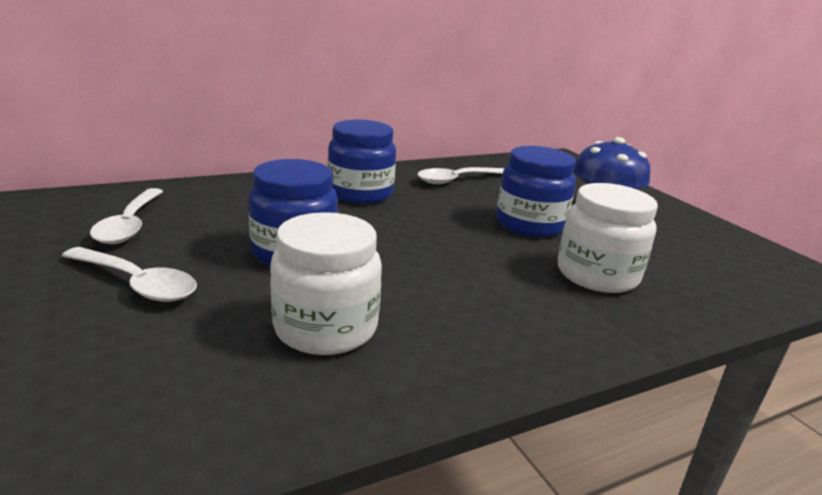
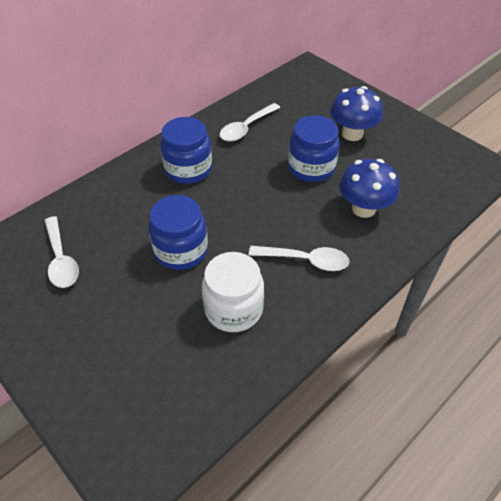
camera: 15 degrees left, 25 degrees up
white spoon [62,247,197,302] -> white spoon moved to [249,246,350,271]
white jar [558,183,658,293] -> blue mushroom [339,159,399,218]

